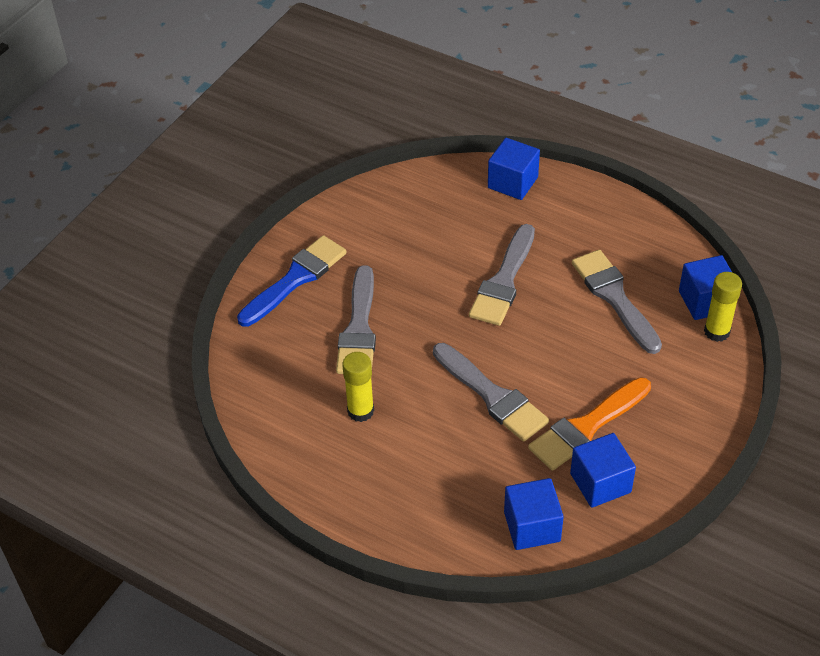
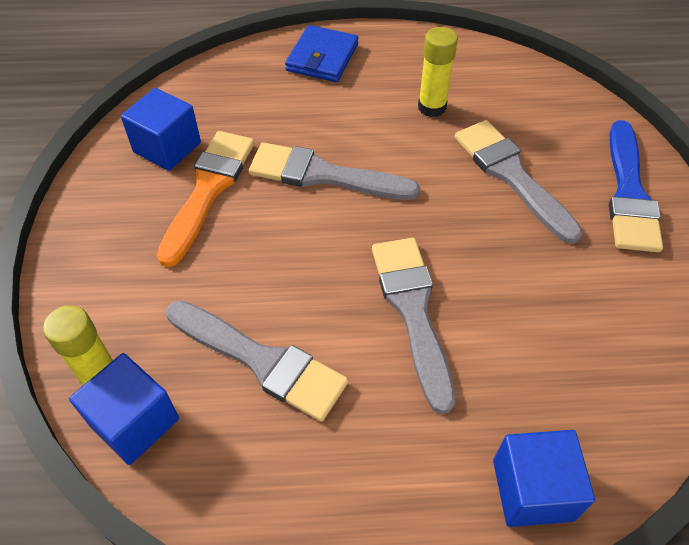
camera: 145 degrees right, 5 degrees up
blue cube [504,478,564,550] -> none
none -> blue wallet [285,25,358,82]

